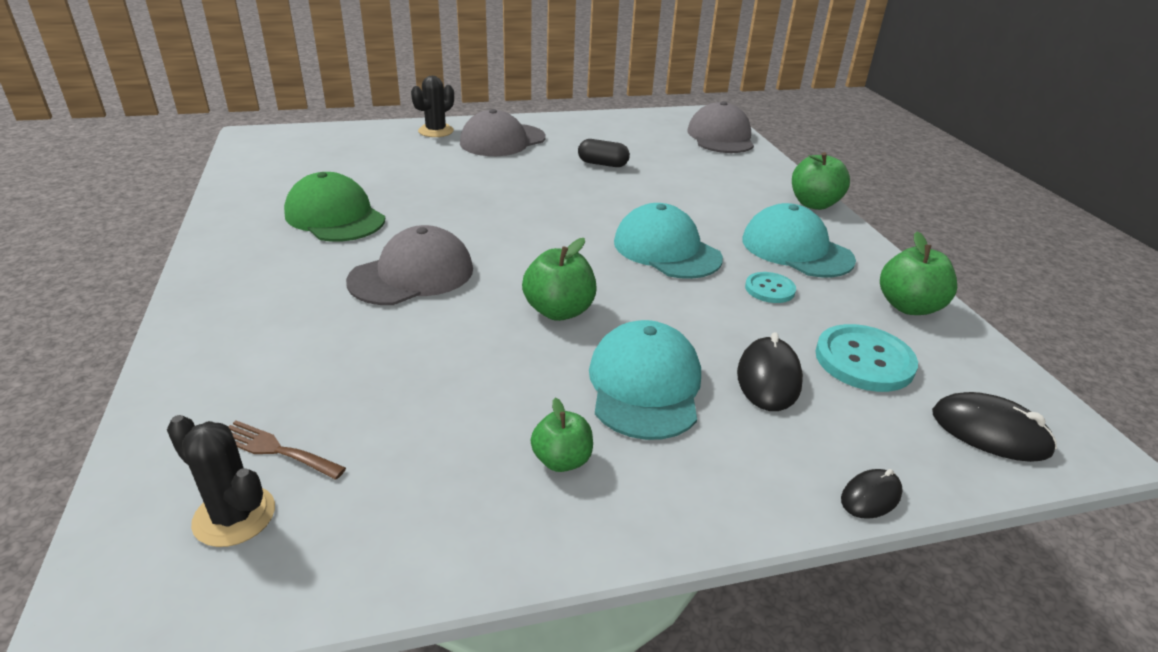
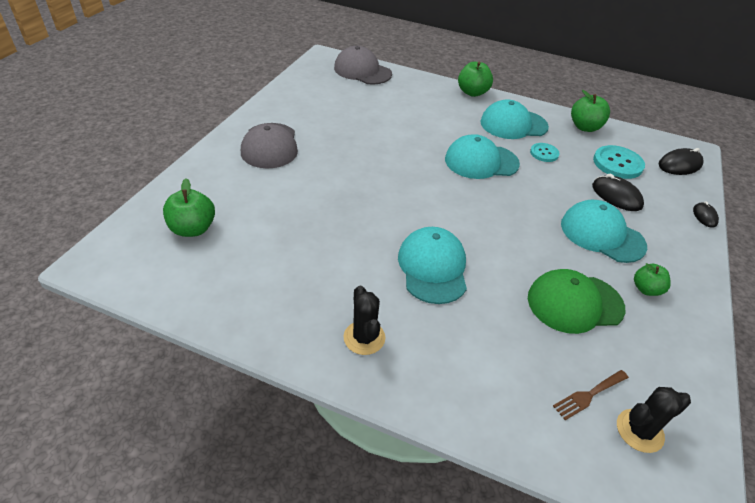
camera: 55 degrees left, 10 degrees up
green cap [284,172,385,242] -> green cap moved to [528,269,625,334]
grey cap [346,225,473,305] -> turquoise cap [398,227,467,304]
black cactus [411,76,454,137] -> black cactus moved to [343,285,386,355]
green apple [522,238,597,321] -> green apple moved to [163,178,215,237]
black capsule [578,139,630,167] -> none

